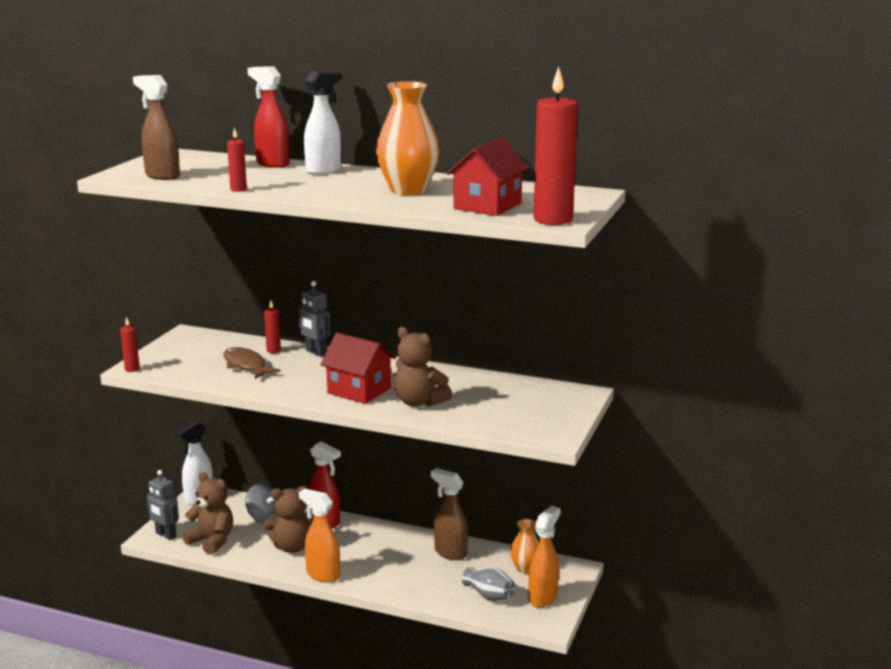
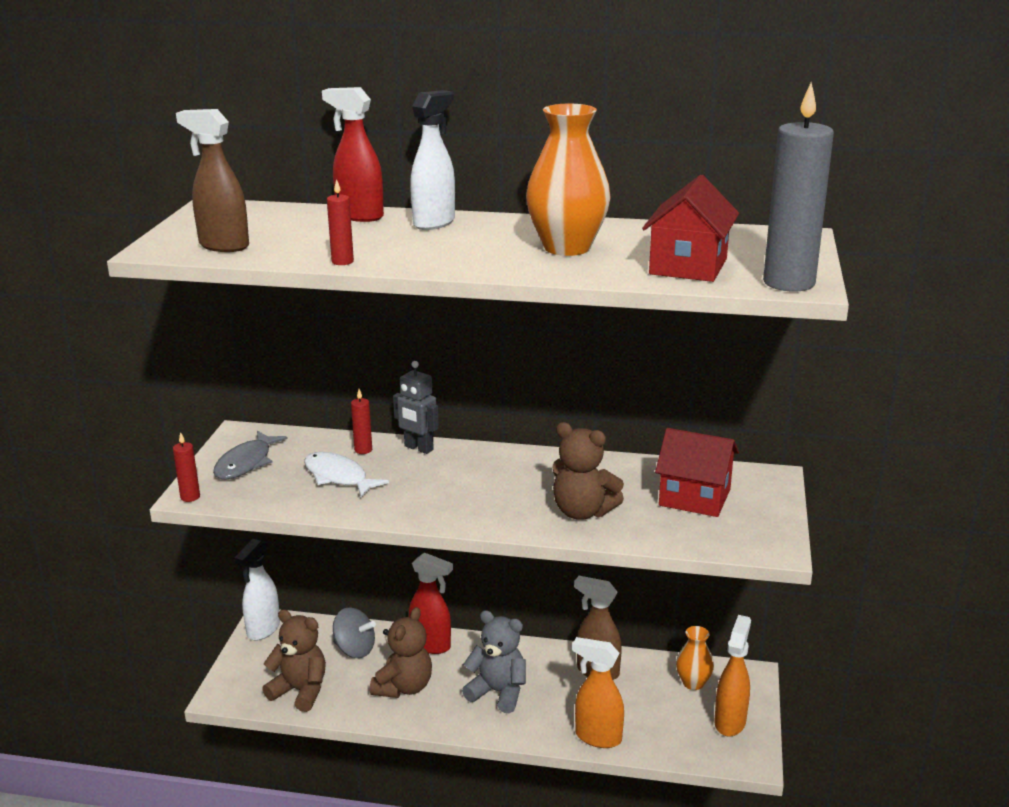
camera: 10 degrees left, 5 degrees up
grey robot [146,470,179,540] -> none
brown fish [223,347,281,379] -> white fish [304,452,389,498]
brown teddy bear [264,486,314,553] -> brown teddy bear turned 45 degrees counterclockwise [370,607,432,698]
orange spray bottle [299,489,340,583] -> orange spray bottle moved to [572,637,624,748]
red house [320,333,396,404] -> red house moved to [655,428,739,517]
grey vase [462,567,515,601] -> none
red candle [534,67,578,225] -> grey candle [763,82,834,292]
none -> grey fish [213,431,288,479]
none -> grey teddy bear [462,610,526,713]

